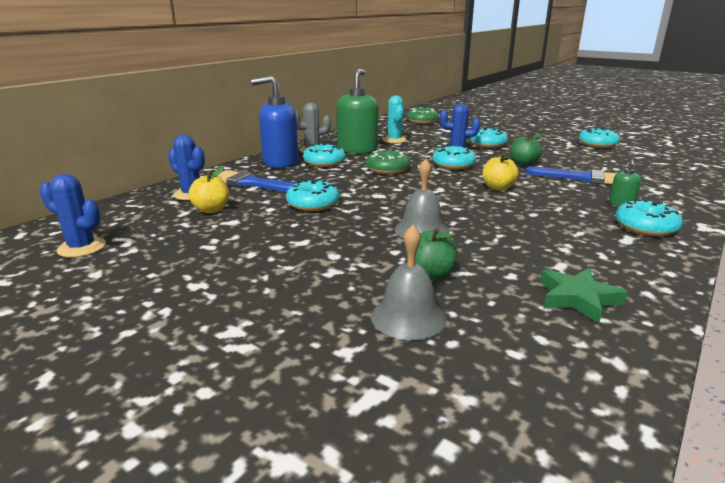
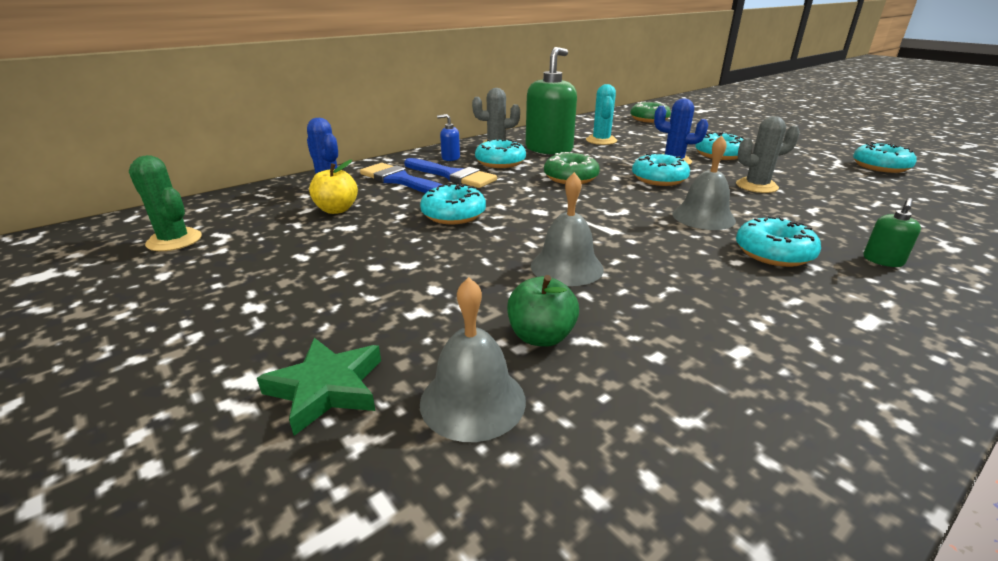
camera: 15 degrees right, 5 degrees up
blue cactus [39,174,106,257] -> green cactus [129,155,202,251]
blue soap dispenser [251,75,299,168] -> blue soap dispenser [437,114,460,161], size x0.44
yellow apple [482,153,519,191] -> grey bell [672,135,736,230]
green apple [510,133,544,166] -> grey cactus [736,116,800,193]
blue brush [525,167,617,184] -> blue brush moved to [404,158,497,188]
green star [540,268,628,323] -> green star moved to [257,338,381,436]
turquoise donut [616,199,683,236] -> turquoise donut moved to [736,216,821,267]

